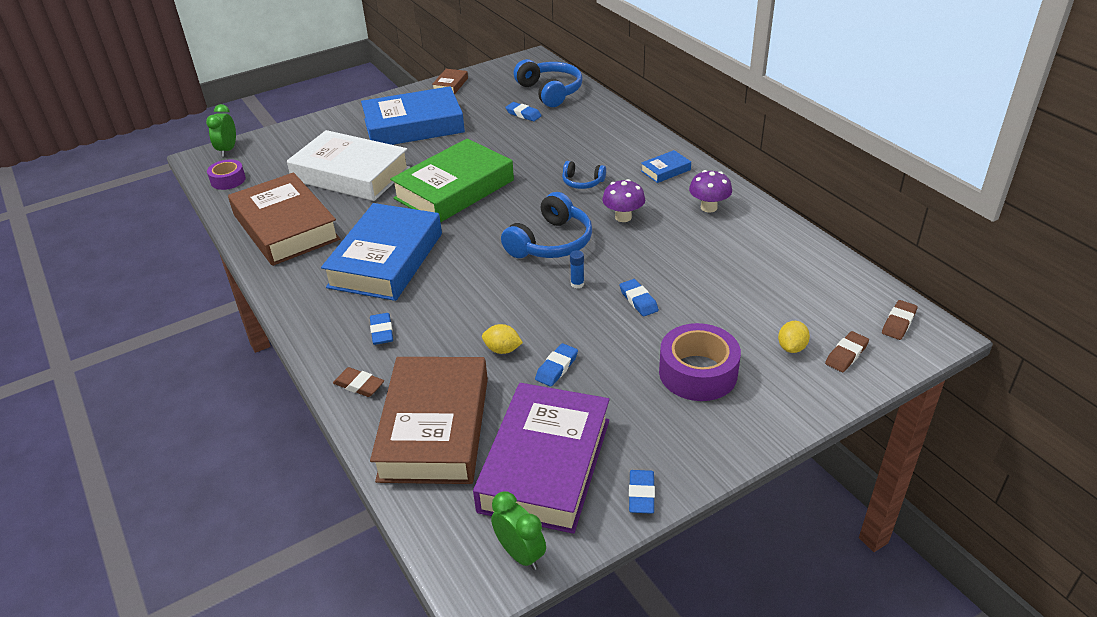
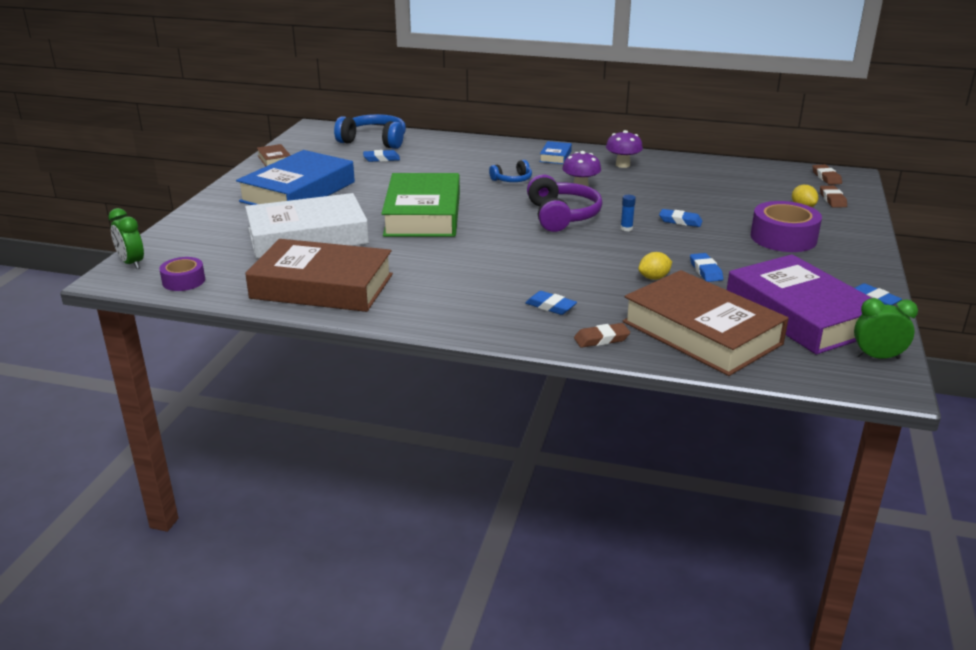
camera: 45 degrees left, 10 degrees down
blue book [321,203,442,301] -> none
blue headphones [501,192,592,258] -> purple headphones [527,174,603,232]

